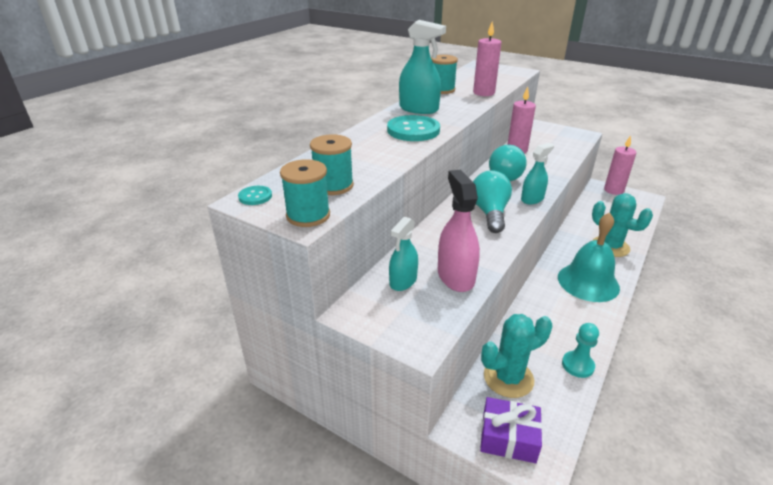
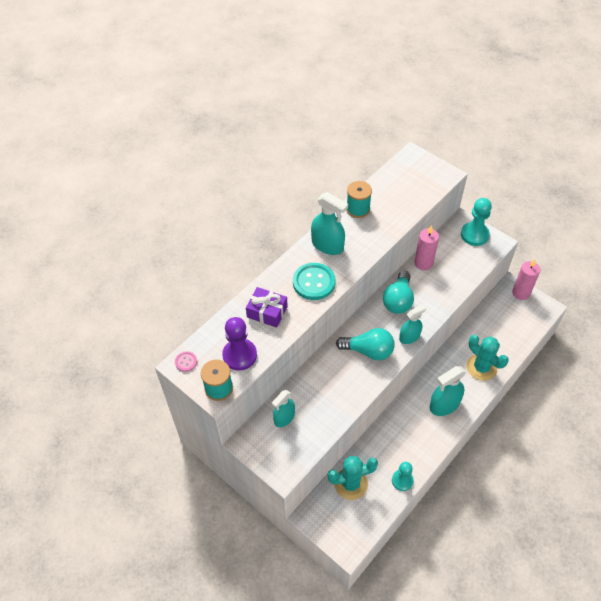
camera: 10 degrees right, 20 degrees up
turquoise button [238,186,272,205] -> pink button [175,351,197,372]
turquoise spool [310,134,354,195] -> purple pawn [222,317,257,370]
pink spray bottle [438,170,480,292] -> none
pink candle [473,22,501,96] -> none
turquoise light bulb [473,170,512,233] -> turquoise light bulb turned 90 degrees clockwise [336,328,395,360]
purple gift [480,397,542,463] -> purple gift moved to [246,287,288,328]
turquoise bell [558,212,620,302] -> turquoise spray bottle [429,366,466,416]
none -> turquoise pawn [461,198,492,246]

